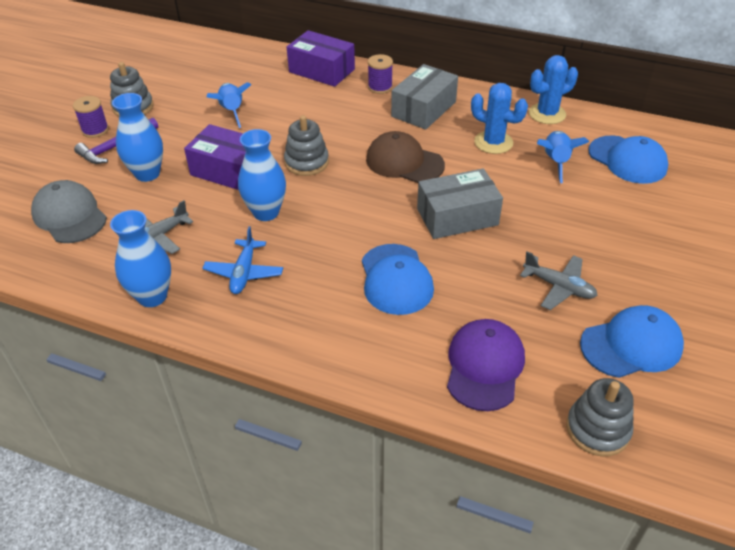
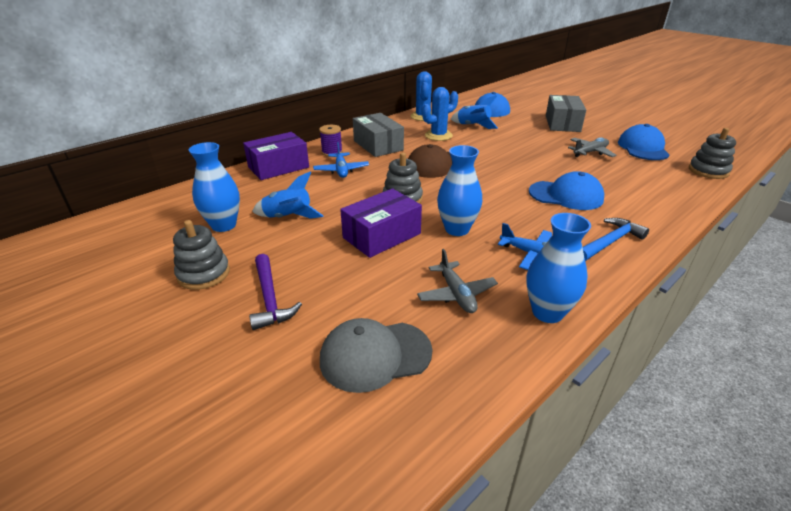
camera: 65 degrees left, 10 degrees down
purple spool [73,96,109,138] -> none
blue vase [112,93,163,182] -> blue vase moved to [189,142,240,232]
grey box [417,168,503,239] -> grey box moved to [546,95,586,132]
purple cap [447,319,525,411] -> none
none -> blue plane [313,142,369,178]
none -> blue hammer [582,218,649,261]

